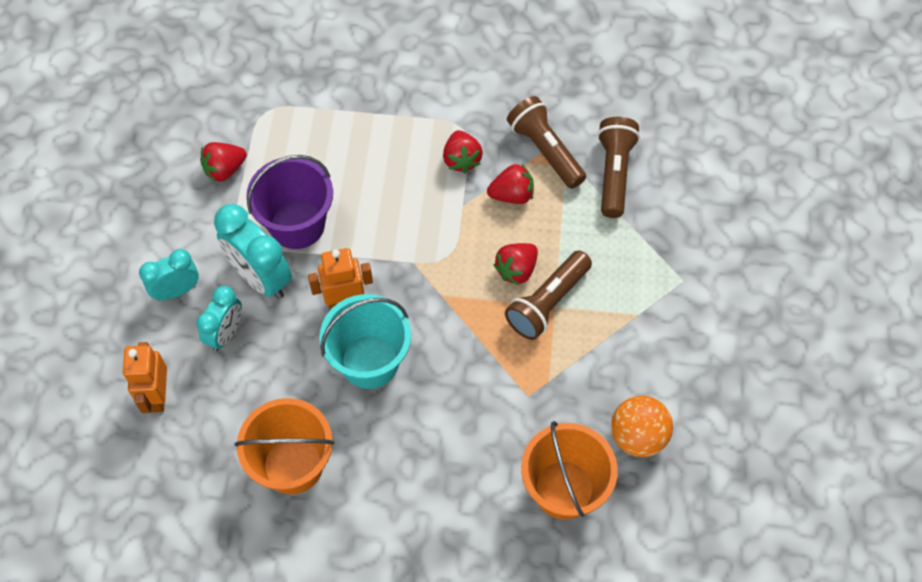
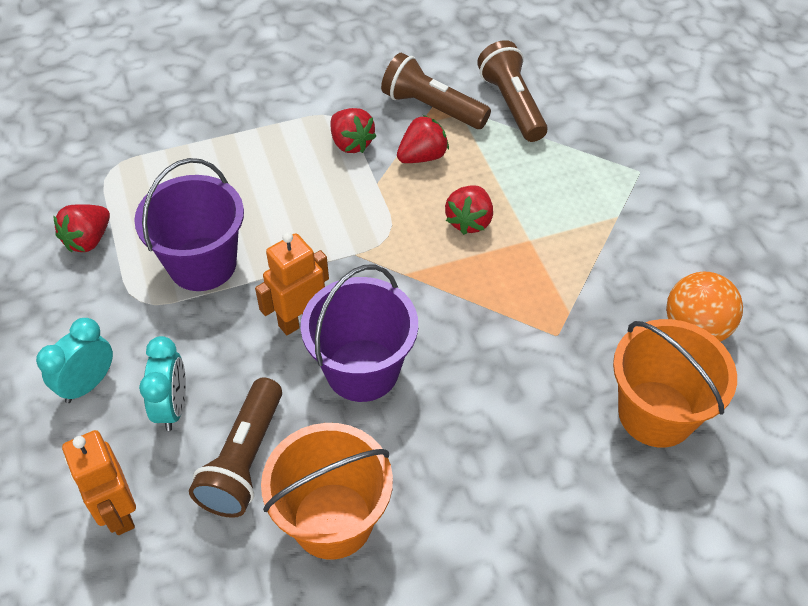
camera: 25 degrees left, 10 degrees down
turquoise clock [214,204,292,299] -> none
turquoise bucket [319,294,411,389] -> purple bucket [301,265,418,402]
brown flashlight [505,250,592,340] -> brown flashlight moved to [189,378,282,518]

